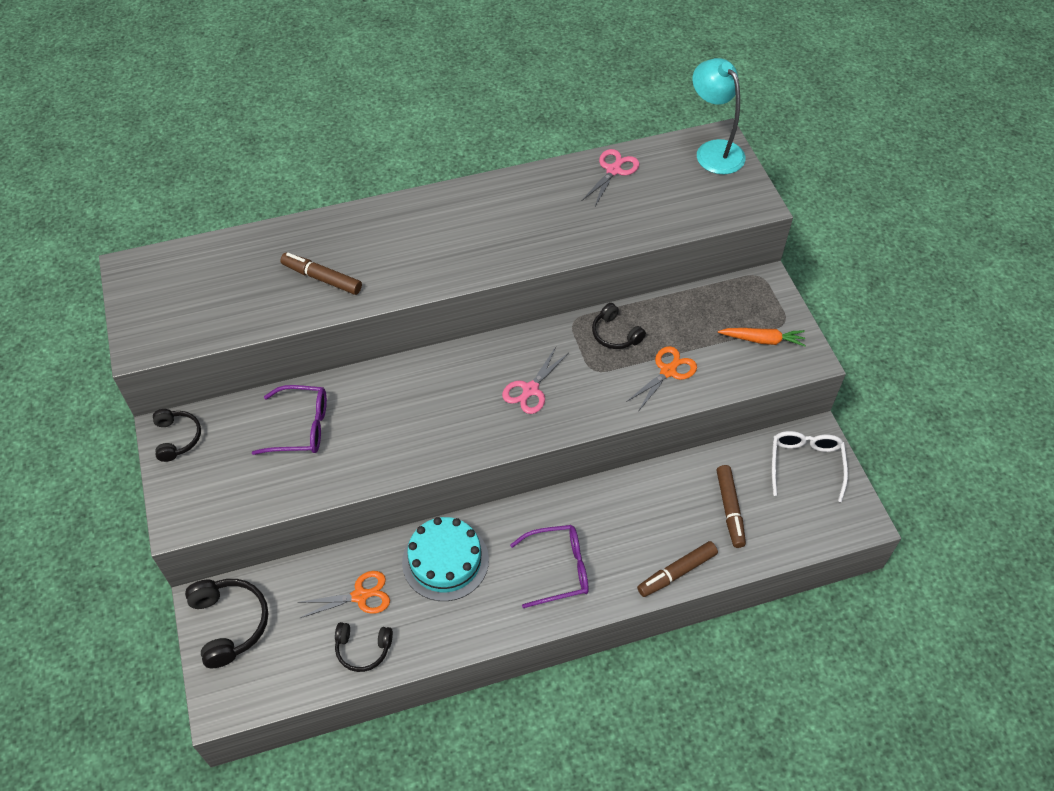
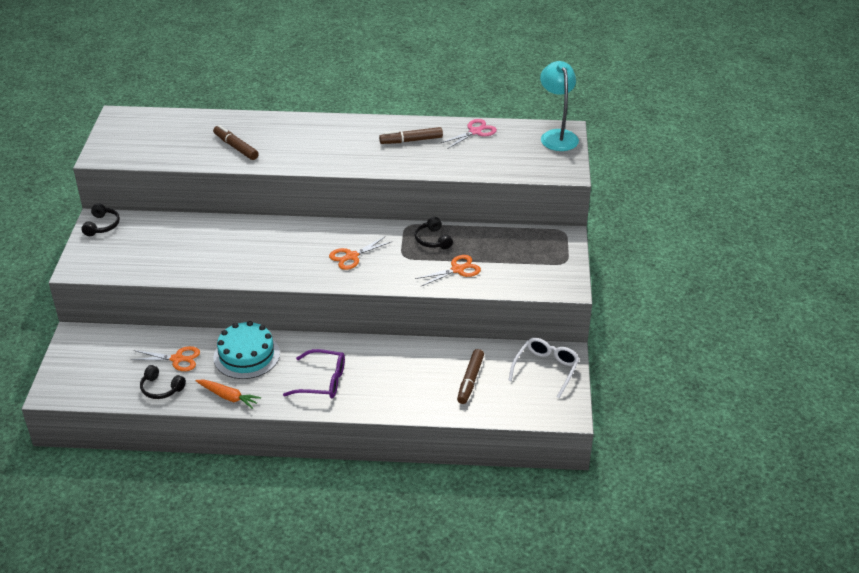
camera: 20 degrees right, 15 degrees down
black headphones [185,579,268,668] -> none
purple glasses [252,385,327,455] -> none
pink scissors [502,347,568,414] -> orange scissors [329,236,391,270]
brown marker [637,541,718,597] -> brown marker moved to [379,127,443,144]
orange carrot [718,328,806,347] -> orange carrot moved to [195,380,261,409]

